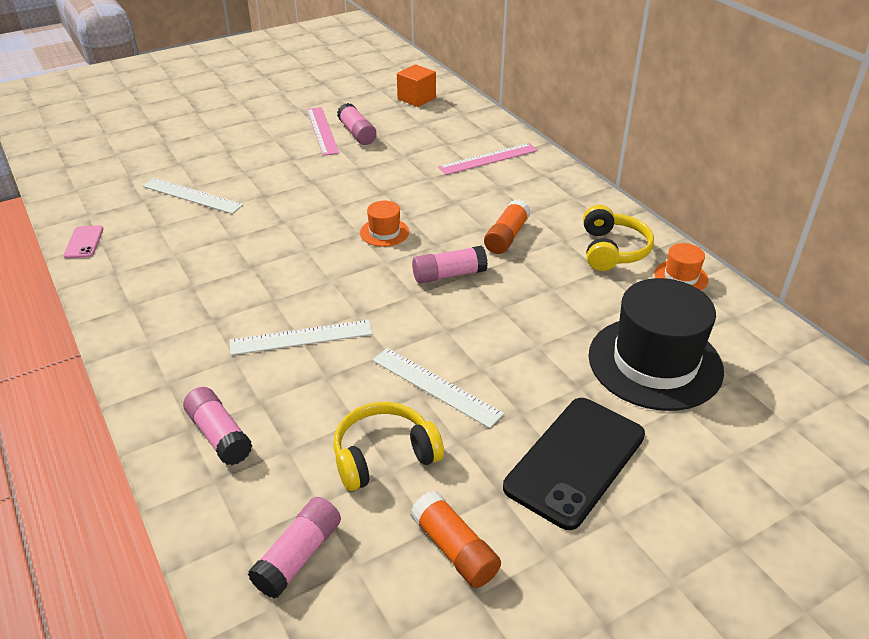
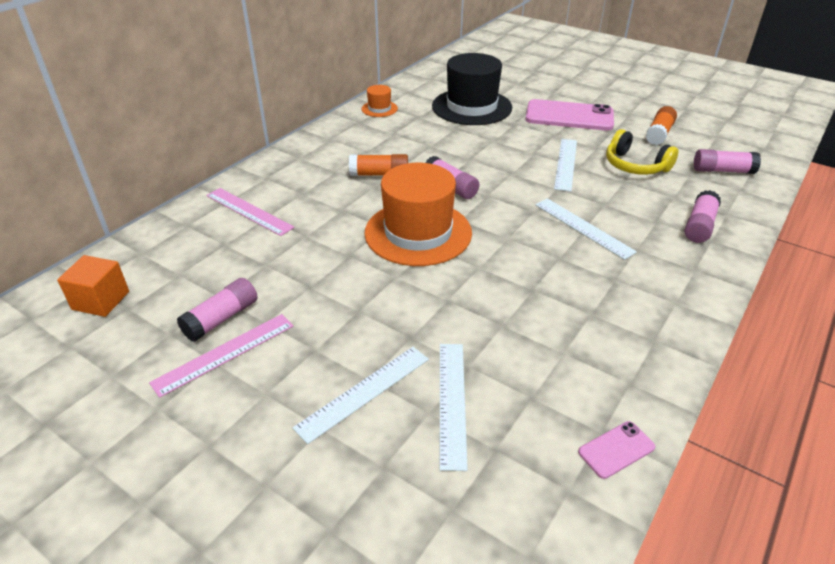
camera: 115 degrees left, 0 degrees up
orange hat [360,201,409,247] -> orange hat [364,163,472,266], size x2.22
black phone [503,398,645,530] -> pink phone [525,99,614,131]
yellow headphones [583,205,654,271] -> none
none -> white ruler [292,347,429,444]

